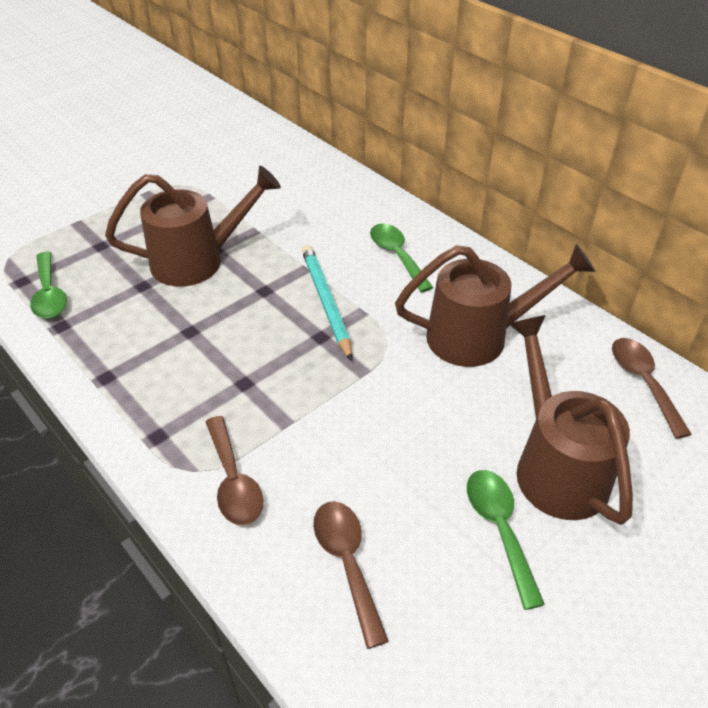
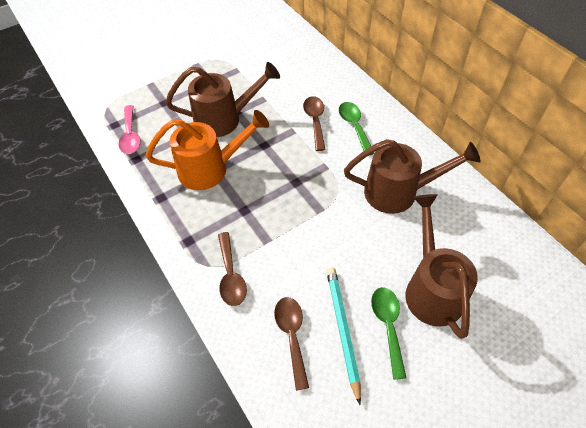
camera: 10 degrees right, 10 degrees up
green spoon [30,252,67,319] -> pink spoon [119,105,141,154]
turquoise pencil [302,245,352,361] -> turquoise pencil moved to [326,267,361,405]
brown spoon [612,338,692,439] -> brown spoon moved to [303,96,326,151]
none -> orange watering can [146,110,269,190]

